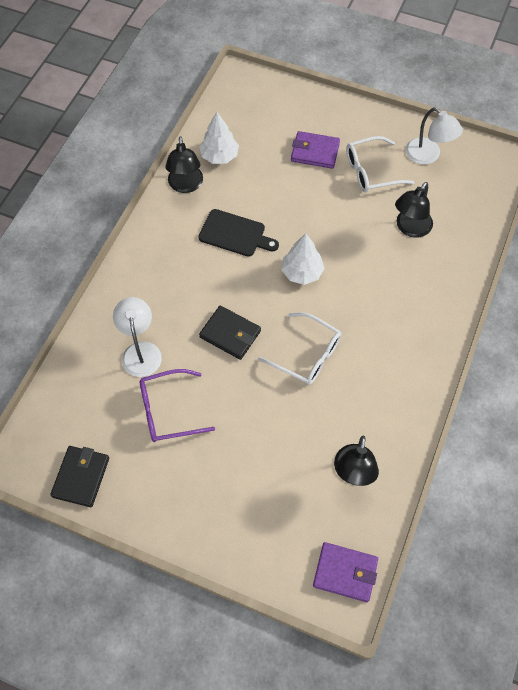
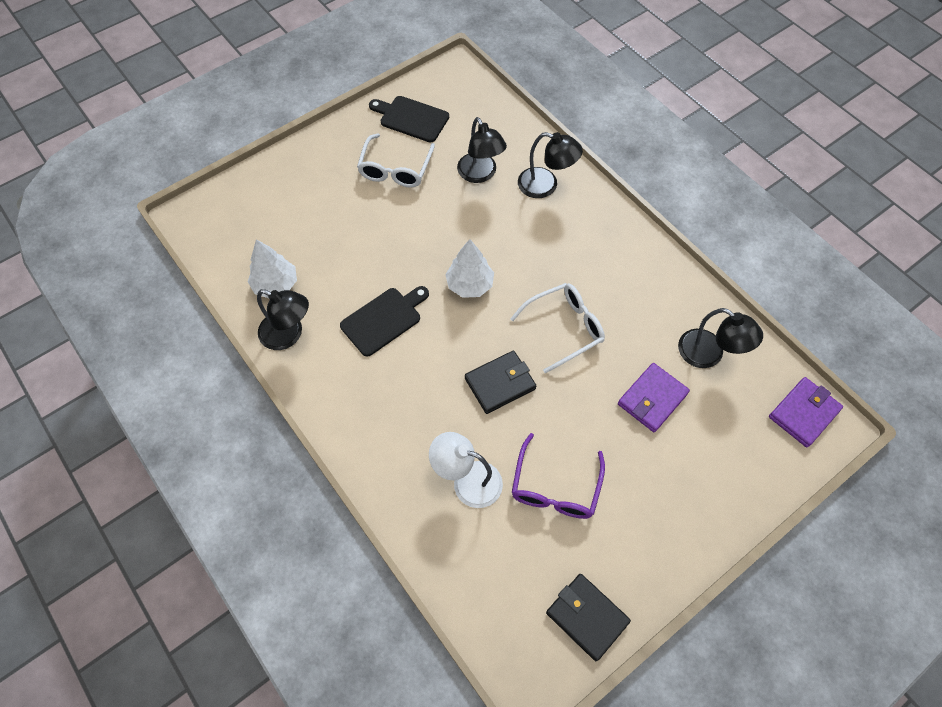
camera: 60 degrees left, 0 degrees up
purple wallet [291,131,340,169] -> purple wallet moved to [618,363,690,432]
white lamp [405,107,463,165] -> black cutting board [369,96,449,142]
none -> black lamp [518,132,583,198]

